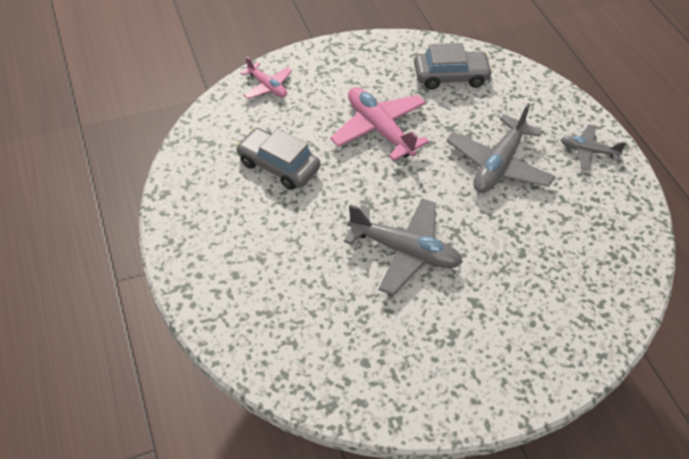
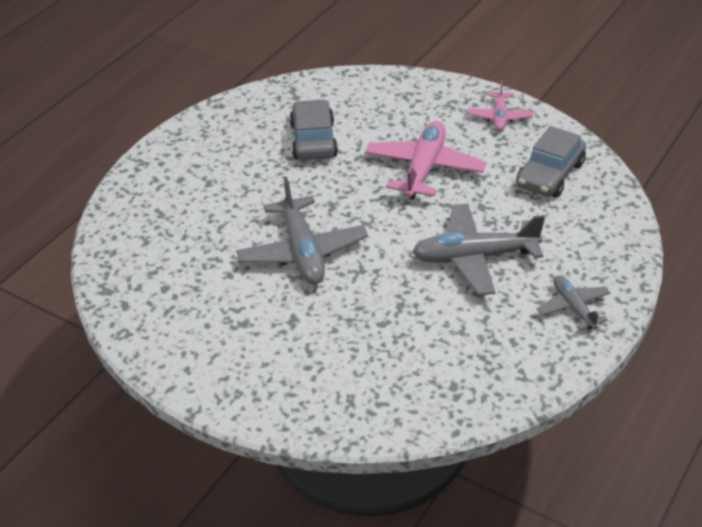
camera: 55 degrees right, 10 degrees down
pink plane [240,57,292,99] -> pink plane moved to [468,80,533,131]
grey car [414,43,493,90] -> grey car turned 75 degrees clockwise [516,126,586,198]

